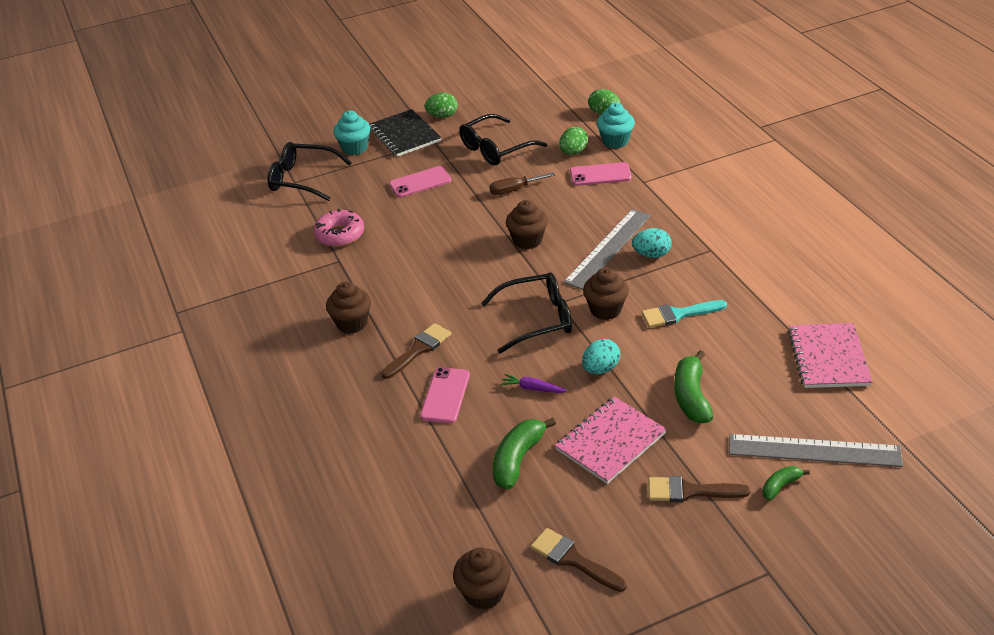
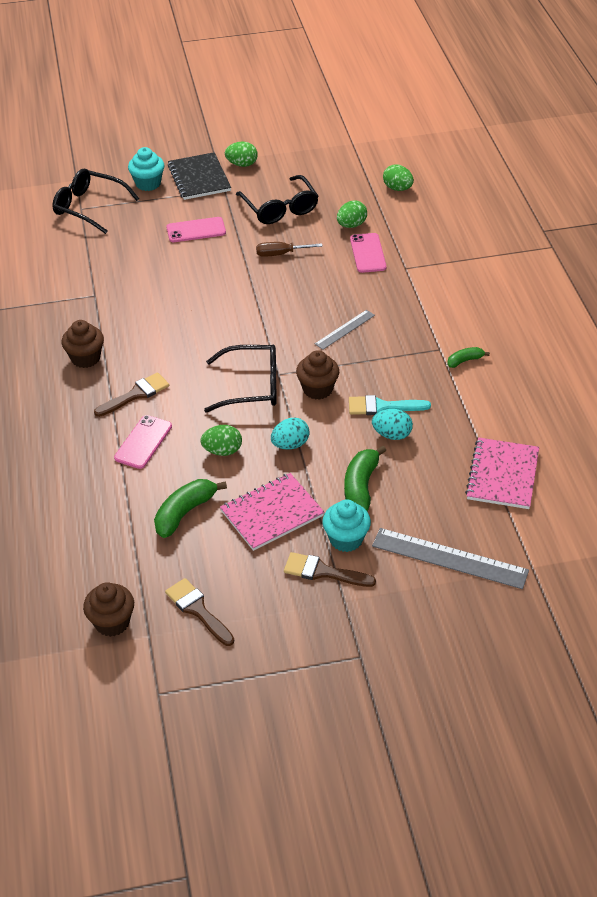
camera: 10 degrees right, 5 degrees up
pink donut [313,209,364,247] -> none
black glasses [459,114,547,165] -> black glasses turned 90 degrees counterclockwise [236,175,318,224]
purple carrot [500,374,567,393] -> green egg [200,425,242,456]
brown cupcake [506,200,548,249] -> none
grey ruler [564,209,651,290] -> grey ruler [315,310,375,350], size x0.56
pink phone [570,162,632,186] -> pink phone turned 75 degrees clockwise [350,233,386,273]
turquoise cupcake [597,103,635,148] -> turquoise cupcake moved to [322,500,371,552]
turquoise egg [632,228,672,258] -> turquoise egg moved to [372,409,413,440]
green banana [762,466,810,500] -> green banana moved to [447,347,490,368]

